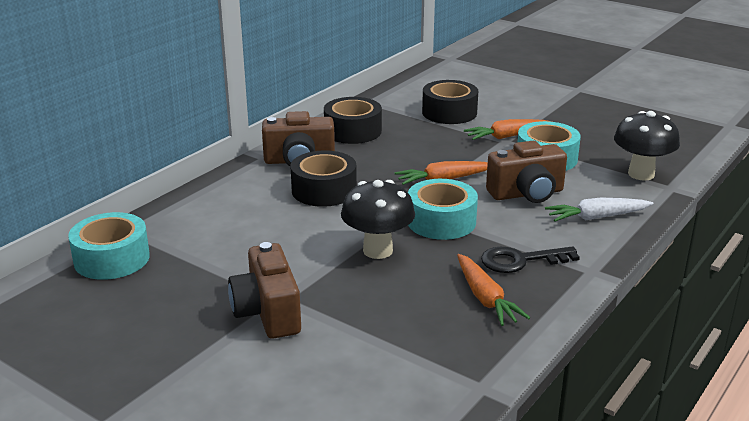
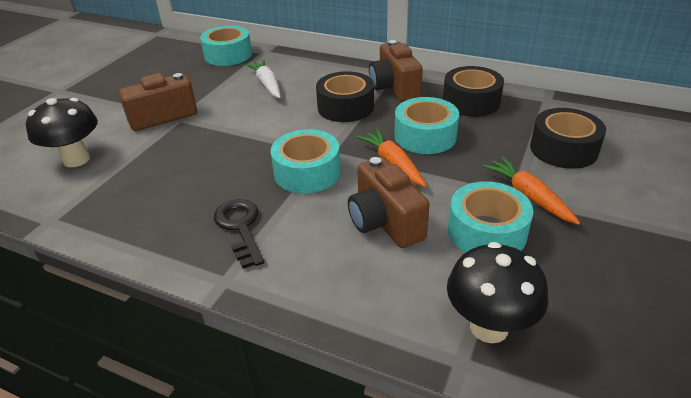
camera: 80 degrees right, 10 degrees up
black mushroom [341,180,415,259] -> black mushroom moved to [26,98,98,167]
orange carrot [457,254,530,326] -> none
white carrot [545,198,653,222] -> white carrot moved to [245,60,281,99]
none -> turquoise tape [394,97,459,154]

